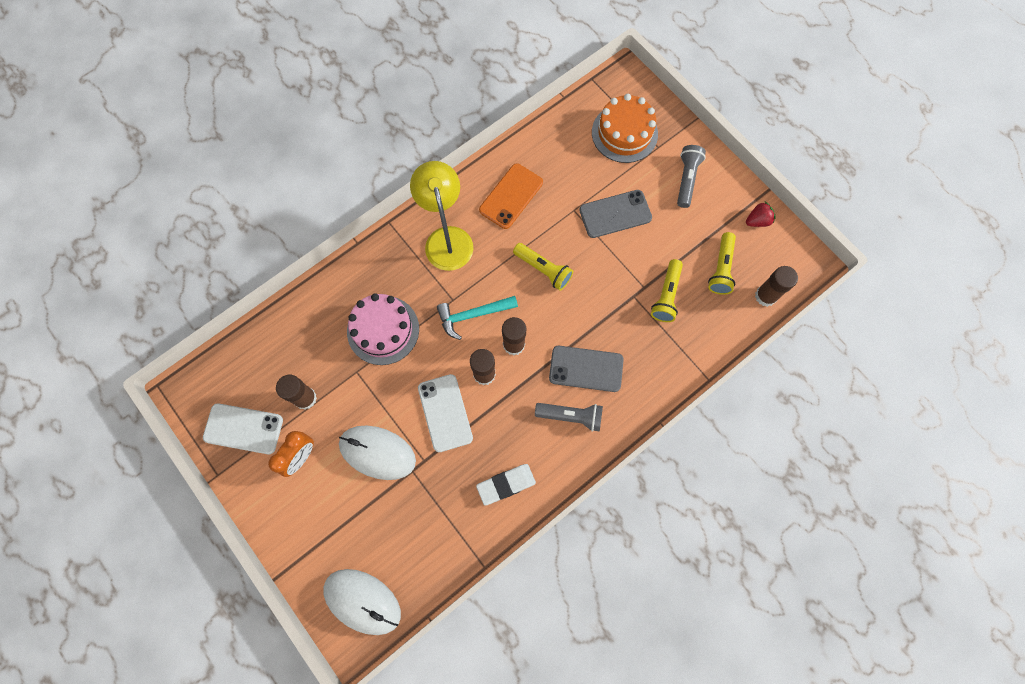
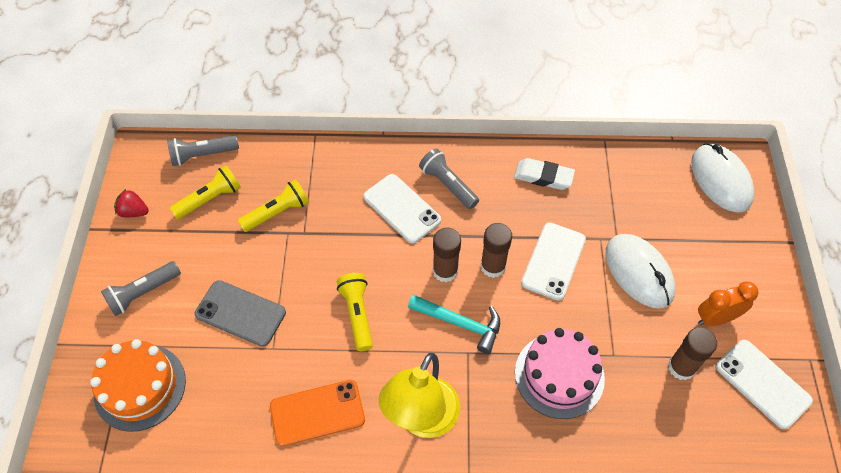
camera: 140 degrees left, 15 degrees down
grey phone [549,346,624,392] -> white phone [363,174,441,243]
brown glue stick [755,266,798,307] -> grey flashlight [167,135,239,166]

